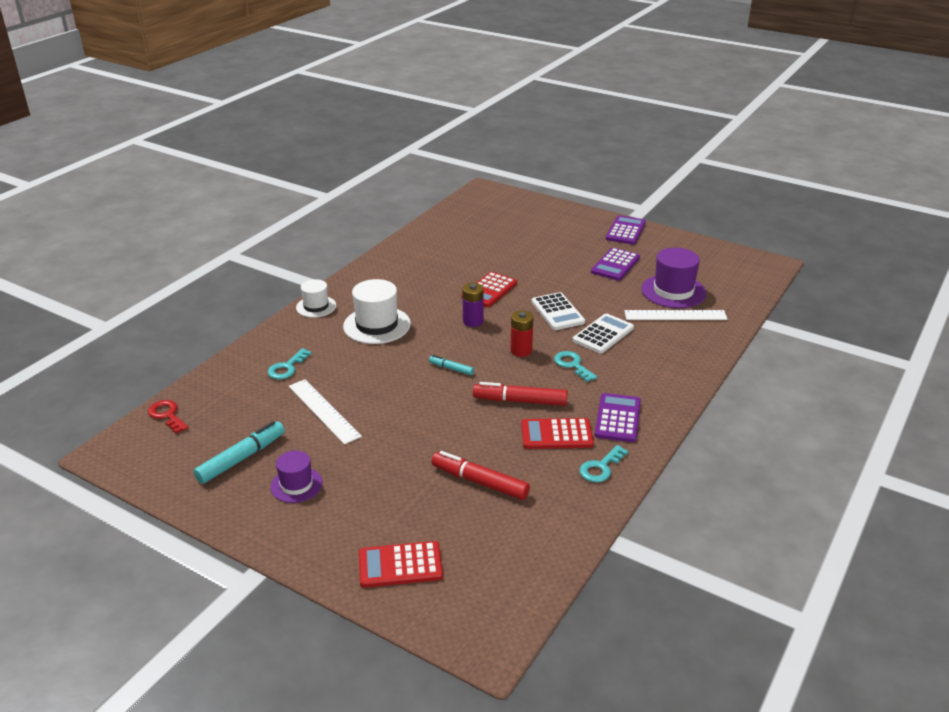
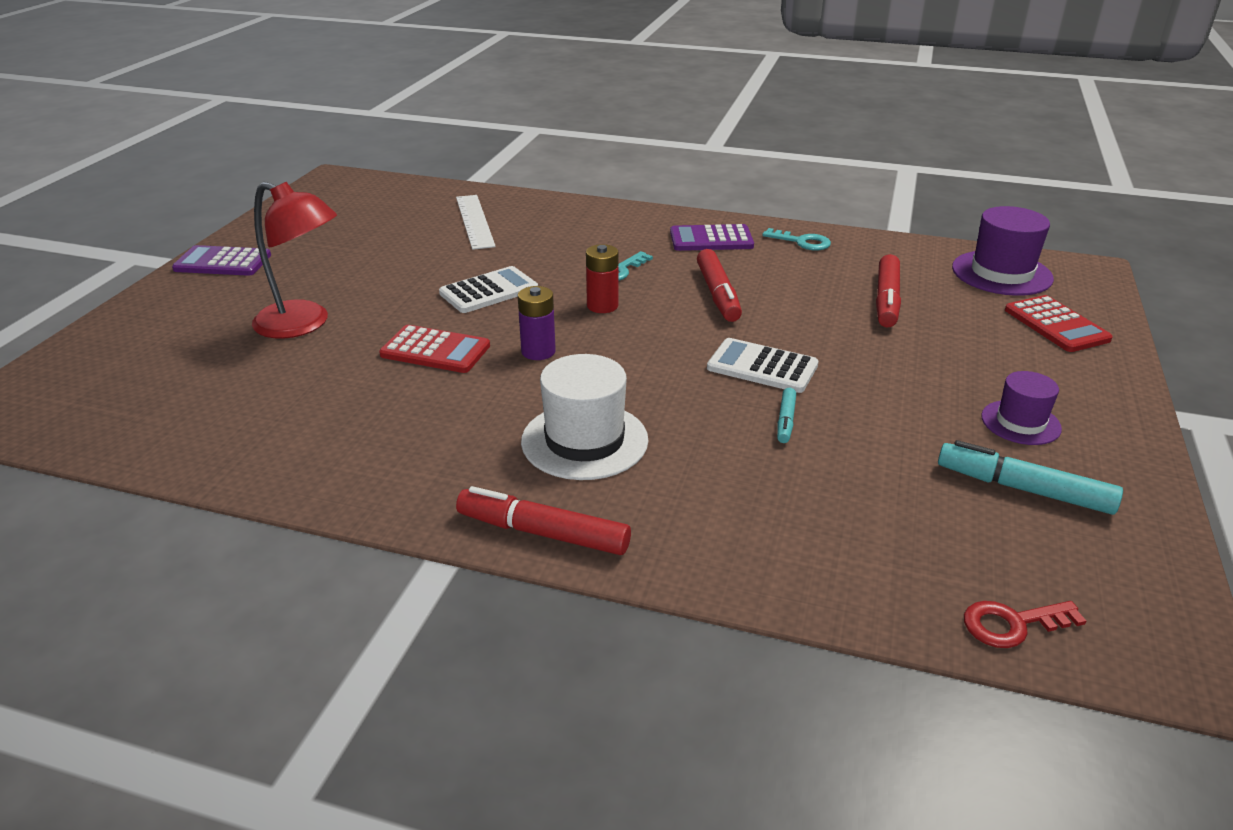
camera: 105 degrees left, 0 degrees up
red key [148,400,189,434] -> red key turned 45 degrees clockwise [964,601,1086,648]
turquoise key [268,348,312,379] -> none
white ruler [289,379,362,445] -> none
white hat [296,279,336,318] -> red marker [456,486,631,555]
turquoise marker [429,355,474,375] -> turquoise marker moved to [777,388,796,443]
red calculator [521,418,594,449] -> none
white calculator [573,313,634,354] -> white calculator moved to [707,338,819,393]
purple calculator [591,248,640,281] -> none
purple hat [641,248,706,308] -> purple hat moved to [952,206,1054,296]
none -> red lamp [252,182,337,339]

